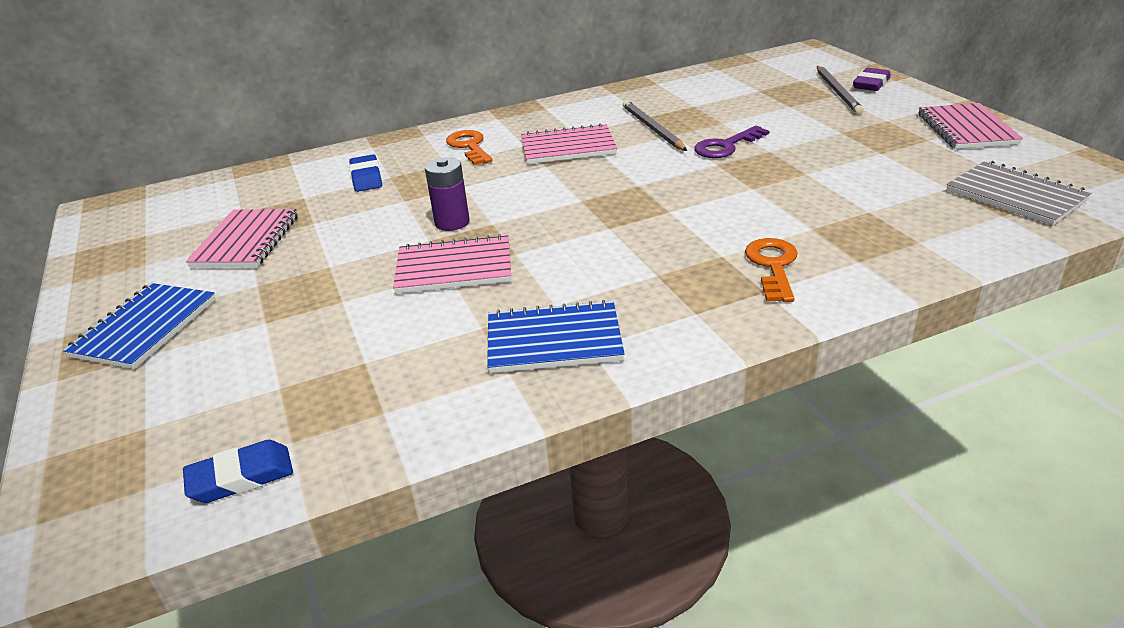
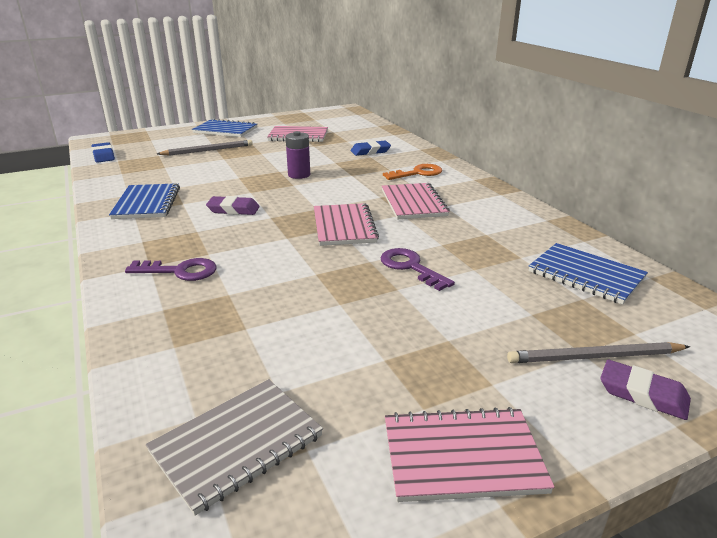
camera: 85 degrees right, 5 degrees down
pink notebook [393,234,511,294] -> pink notebook moved to [314,203,379,246]
grey pencil [623,100,687,151] -> grey pencil moved to [157,140,253,156]
orange key [745,238,798,302] -> purple key [125,258,217,281]
none -> purple eraser [206,196,260,215]
none -> blue notebook [529,243,648,305]

